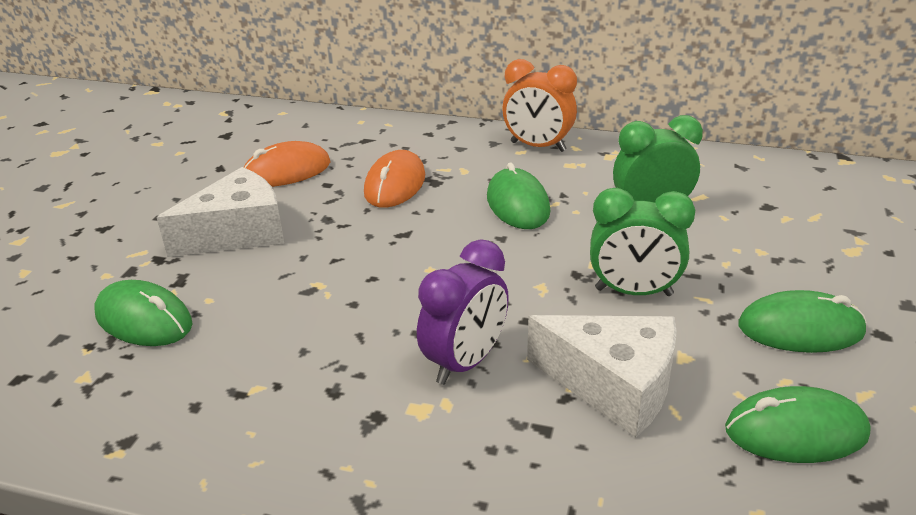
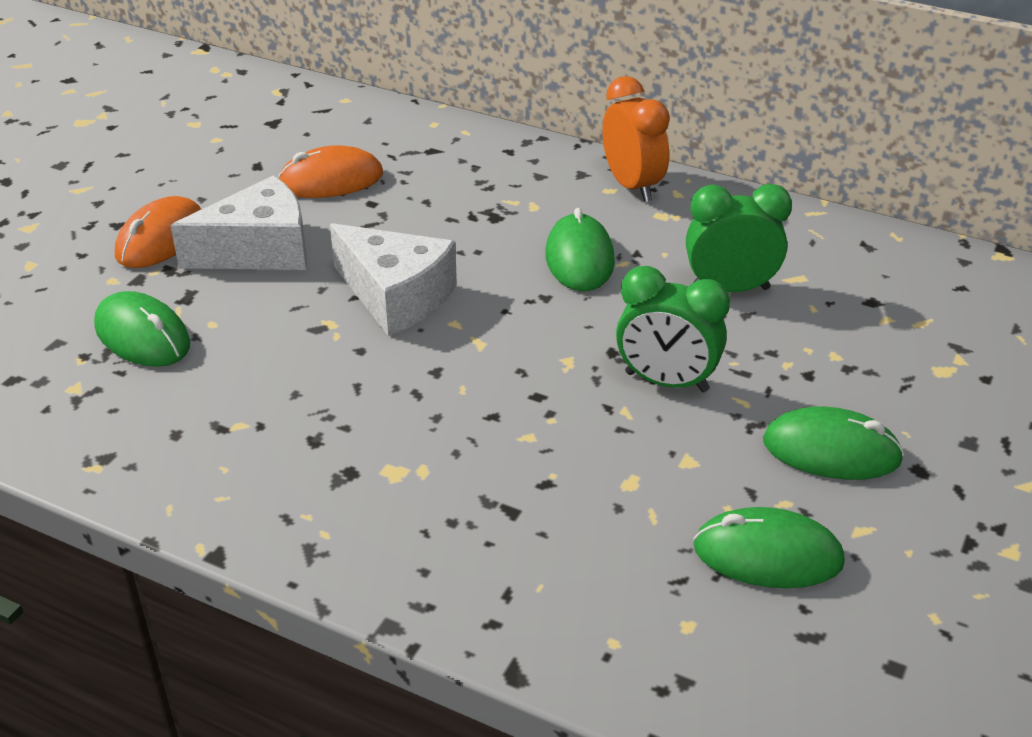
camera: 10 degrees right, 5 degrees up
orange mouse [364,150,425,208] -> orange mouse moved to [115,196,201,268]
purple clock [417,239,509,385] -> none
orange clock [502,59,577,152] -> orange clock turned 150 degrees counterclockwise [602,76,670,202]
white cheese [527,315,677,437] -> white cheese moved to [330,223,457,336]

